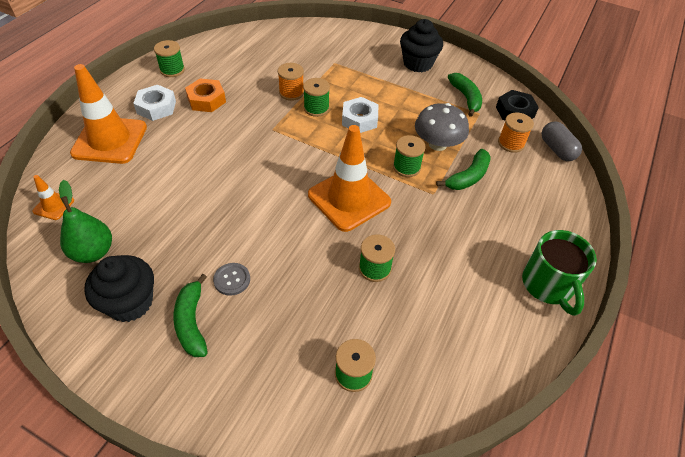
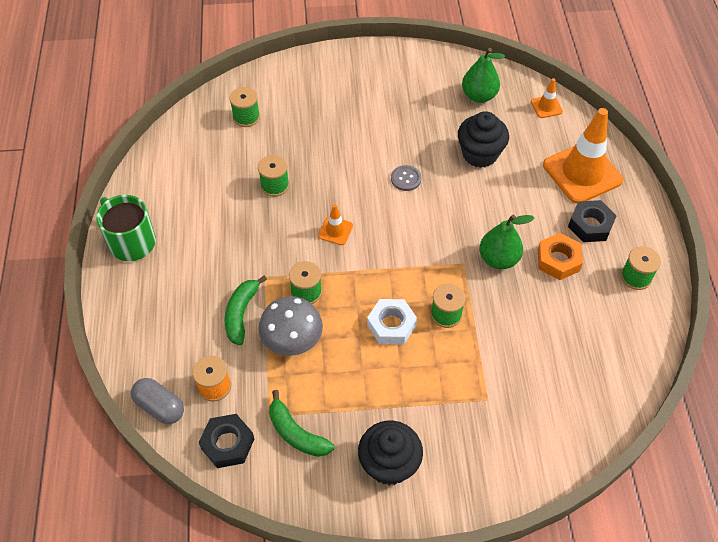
camera: 150 degrees right, 5 degrees up
black cupcake [84,255,154,322] -> black cupcake moved to [458,111,509,168]
white nut [133,85,176,121] -> black nut [568,200,617,242]
green banana [173,274,208,357] -> none
grey button [213,263,250,296] -> grey button moved to [391,165,421,191]
orange spool [278,63,304,101] -> none
orange traffic cone [308,125,391,232] -> orange traffic cone [318,204,353,245], size x0.45
none -> green pear [479,215,534,269]

